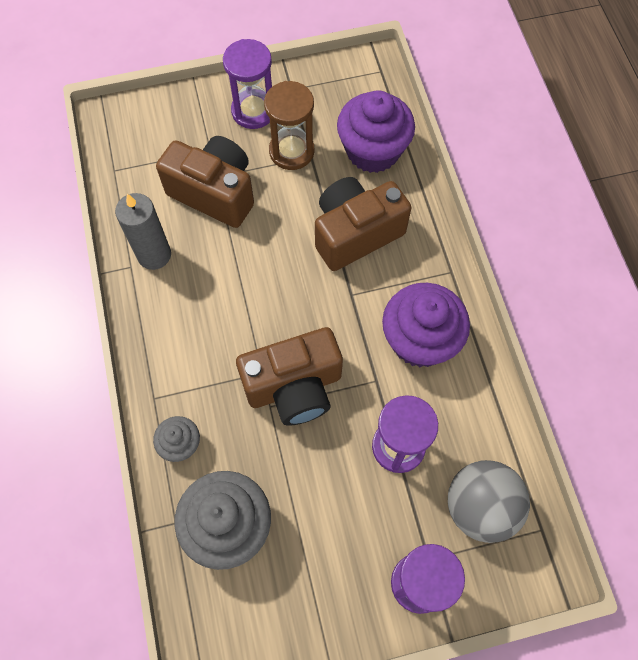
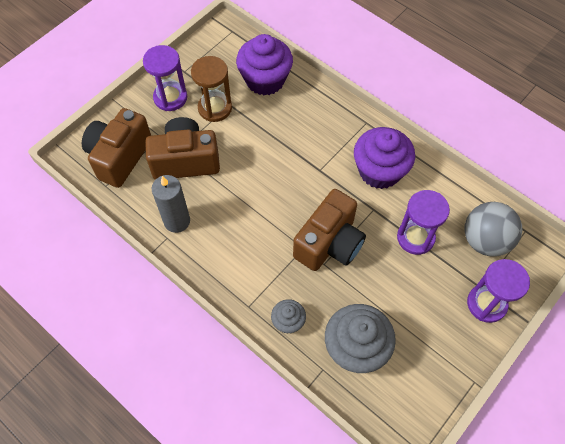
camera: 35 degrees left, 5 degrees down
brown camera [315,177,411,271] -> brown camera moved to [82,108,151,188]

